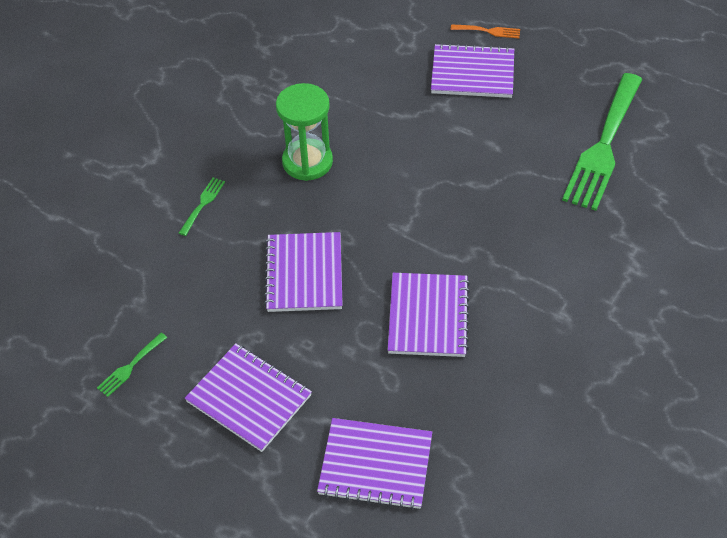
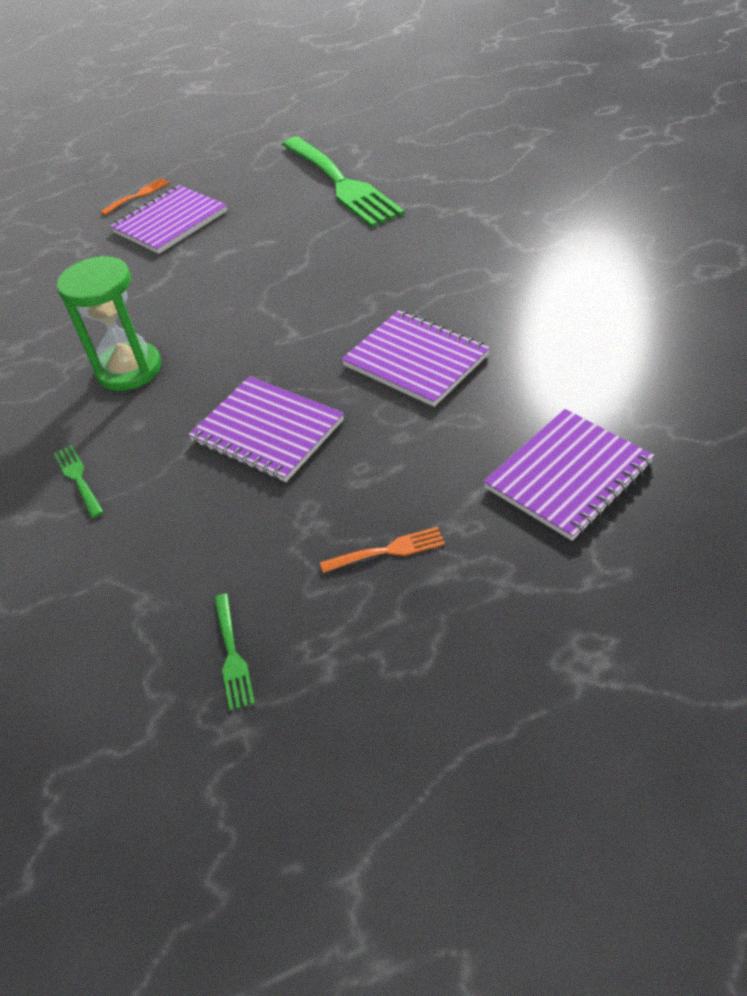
camera: 50 degrees left, 5 degrees down
purple notebook [185,343,312,452] -> orange fork [320,527,445,573]

